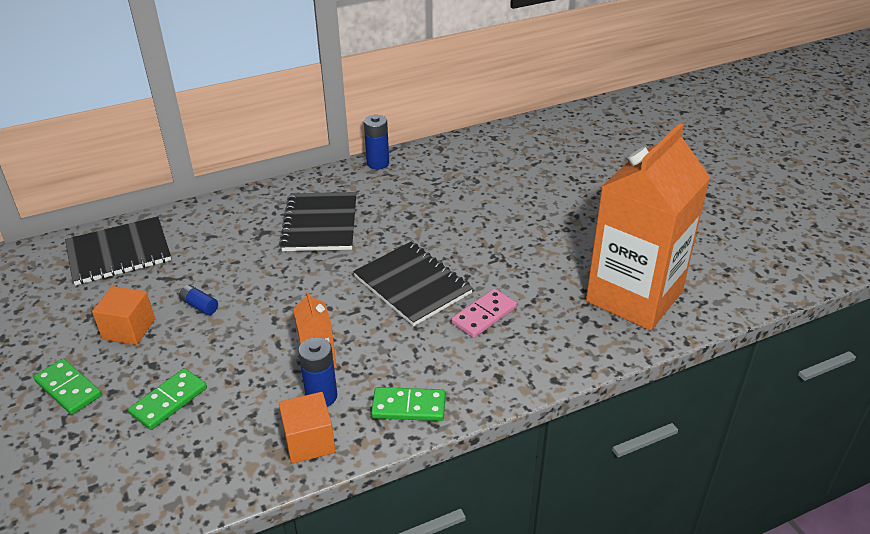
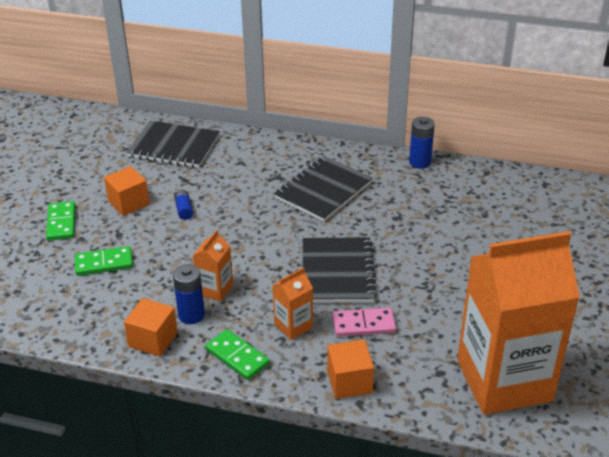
camera: 40 degrees right, 0 degrees up
none -> orange carton [273,267,313,340]
none -> orange cube [327,340,374,399]

